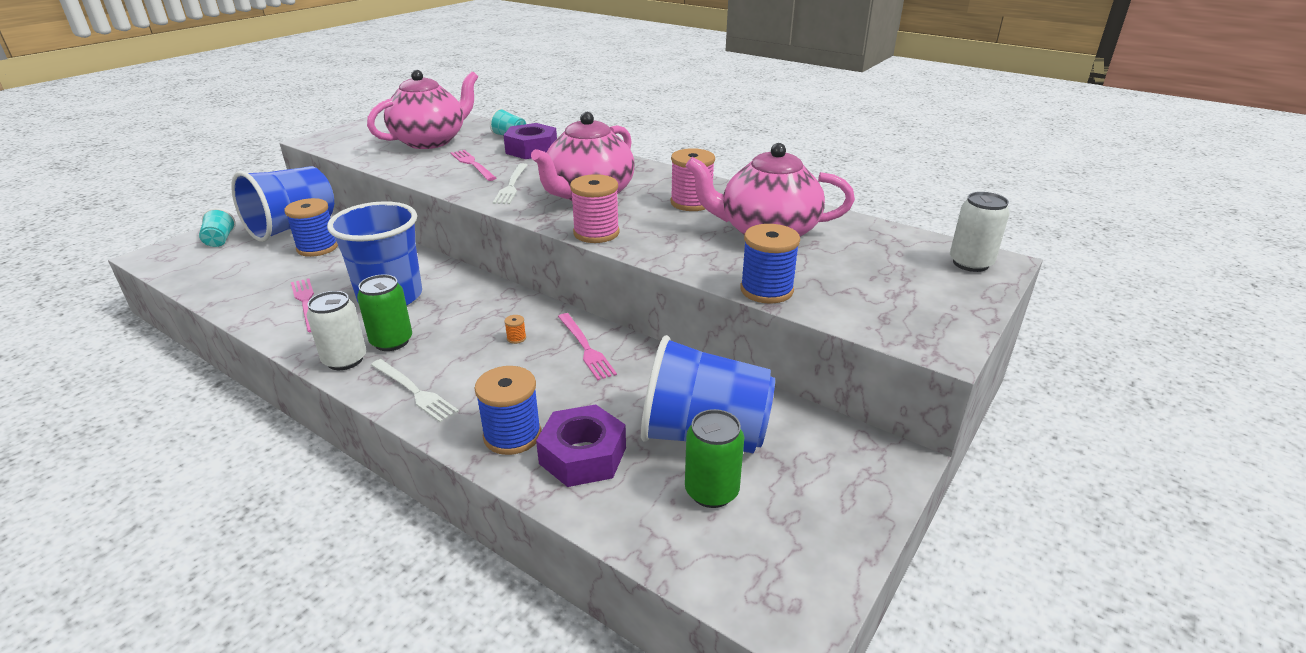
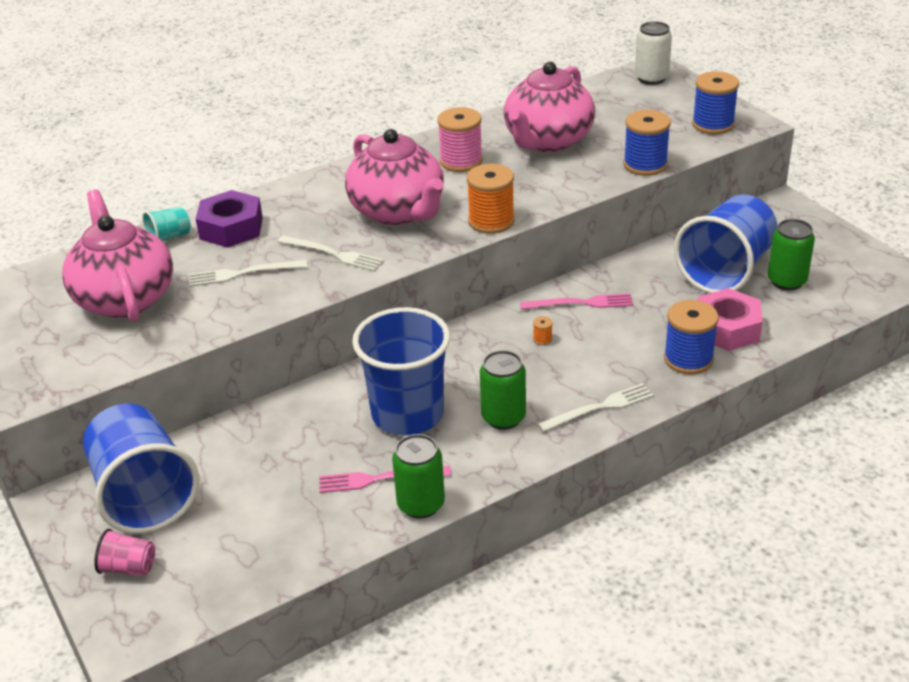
camera: 65 degrees left, 5 degrees up
turquoise cup [199,208,236,247] -> pink cup [94,529,155,576]
blue spool [284,198,338,257] -> blue spool moved to [692,71,739,134]
white can [307,291,366,370] -> none
pink fork [451,150,496,181] -> white fork [189,260,307,287]
purple nut [536,404,626,487] -> pink nut [698,288,763,351]
pink spool [570,174,620,243] -> orange spool [467,164,515,234]
none -> green can [392,434,445,519]

